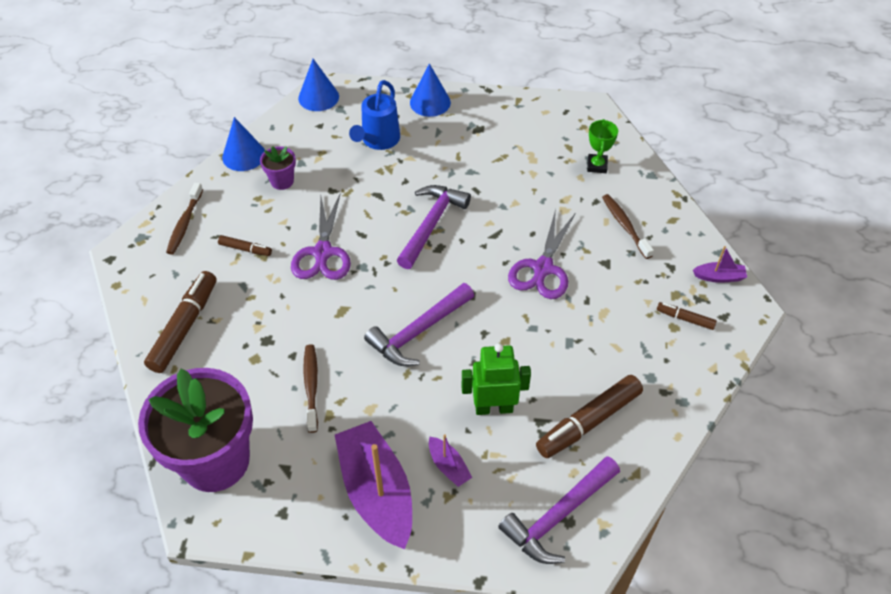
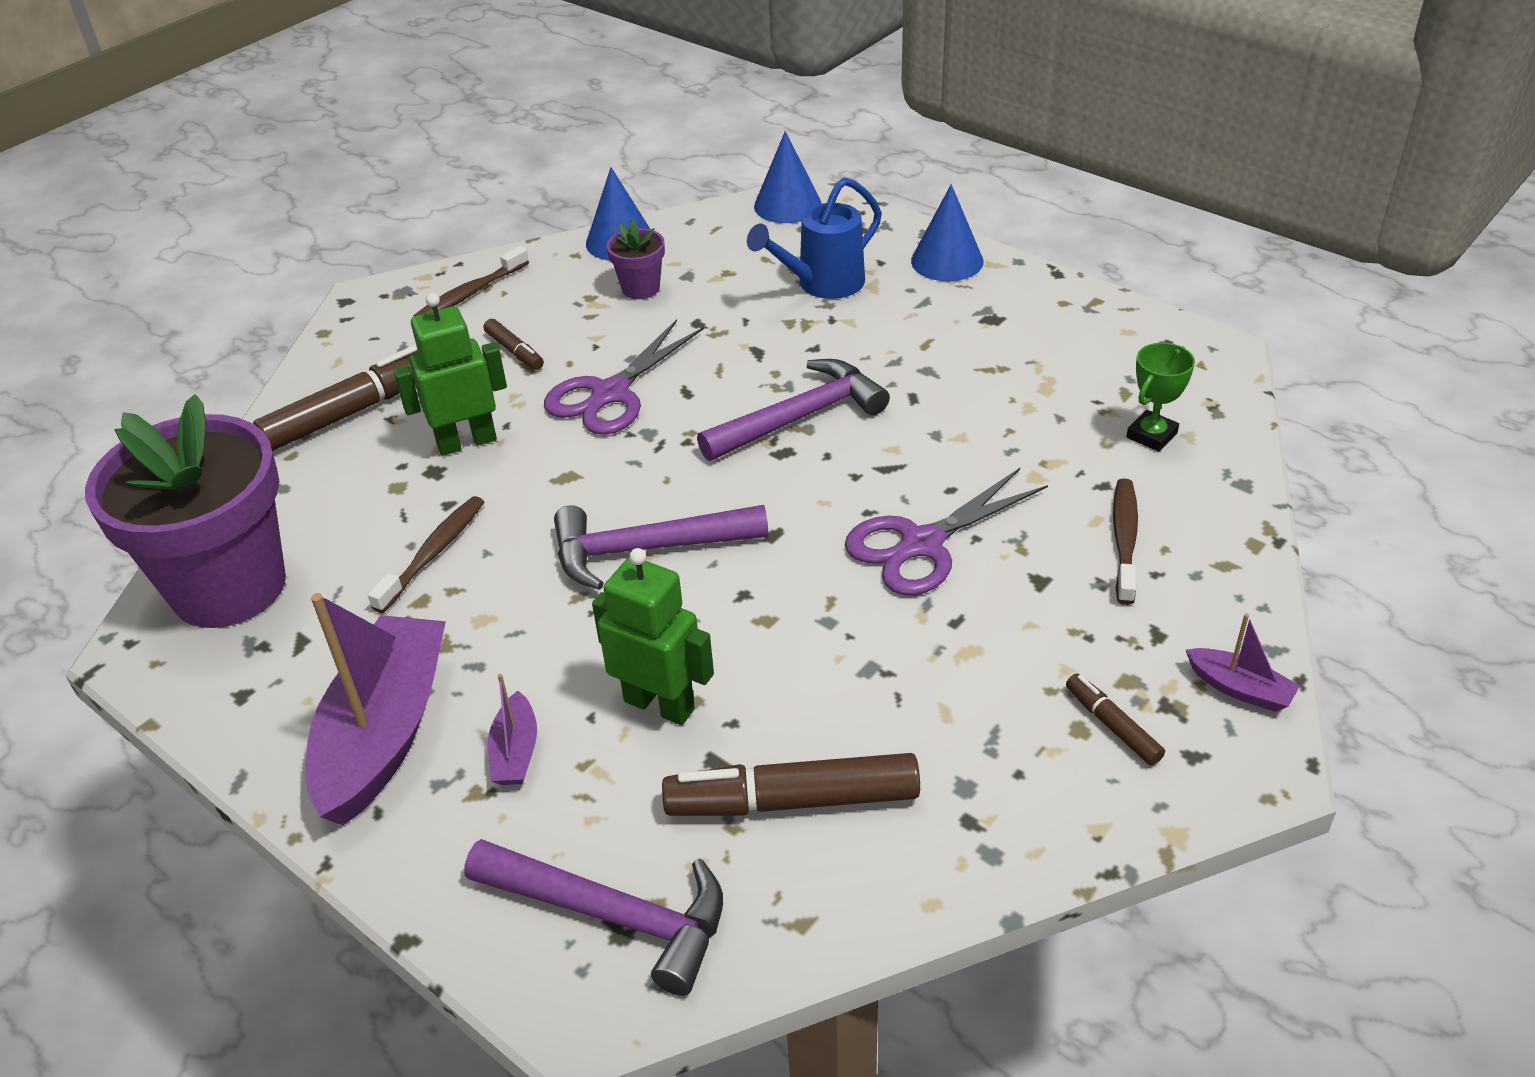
camera: 35 degrees right, 10 degrees down
purple hammer [498,456,620,564] -> purple hammer turned 150 degrees counterclockwise [464,839,723,996]
none -> green robot [394,293,507,456]

